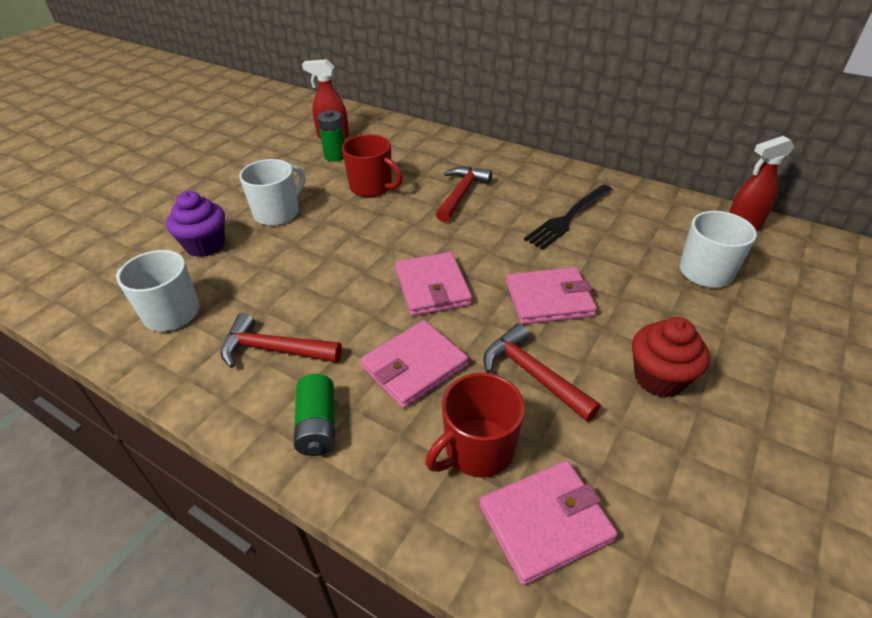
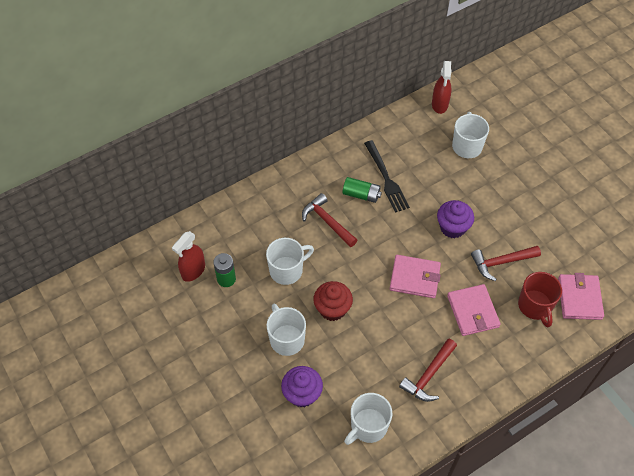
camera: 65 degrees left, 15 degrees up
green battery [294,374,335,456] -> green battery moved to [342,177,382,203]
red mug [342,134,403,197] -> white mug [266,238,314,285]
pink wallet [506,267,597,325] -> purple cupcake [437,200,474,238]
red cupcake [632,317,710,398] -> red cupcake moved to [313,281,353,321]

